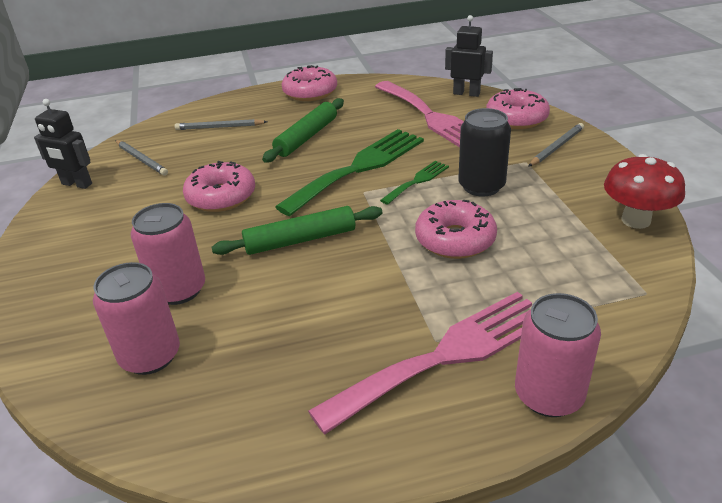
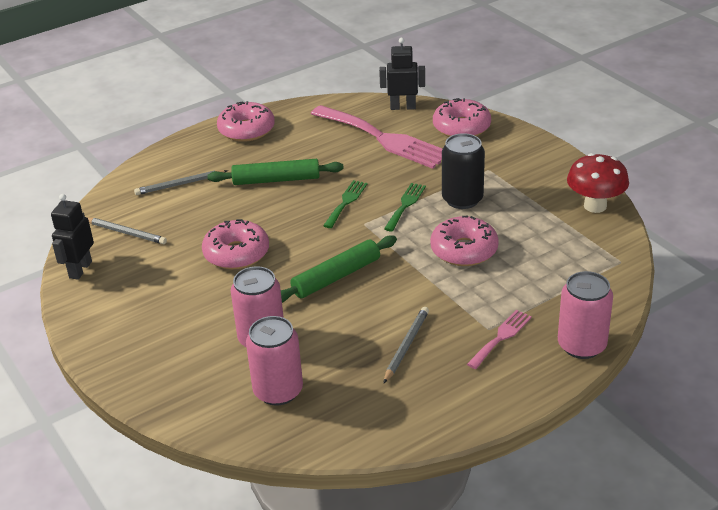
camera: 20 degrees left, 0 degrees up
black robot [34,99,92,189] -> black robot turned 105 degrees clockwise [51,194,94,280]
green rolling pin [262,98,344,162] -> green rolling pin turned 75 degrees clockwise [207,159,344,185]
green fork [275,129,424,216] -> green fork [323,180,368,228], size x0.48
pink fork [308,292,532,434] -> pink fork [467,310,532,369], size x0.48
grey pencil [528,123,584,167] -> grey pencil moved to [384,307,429,383]

